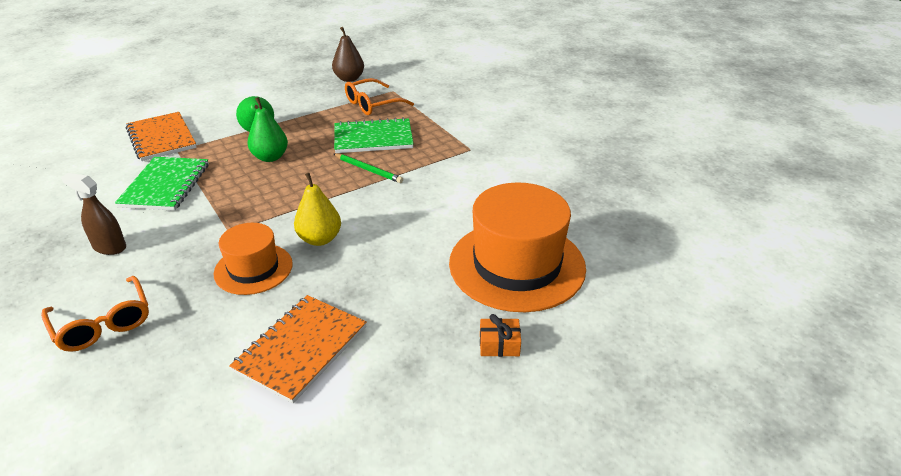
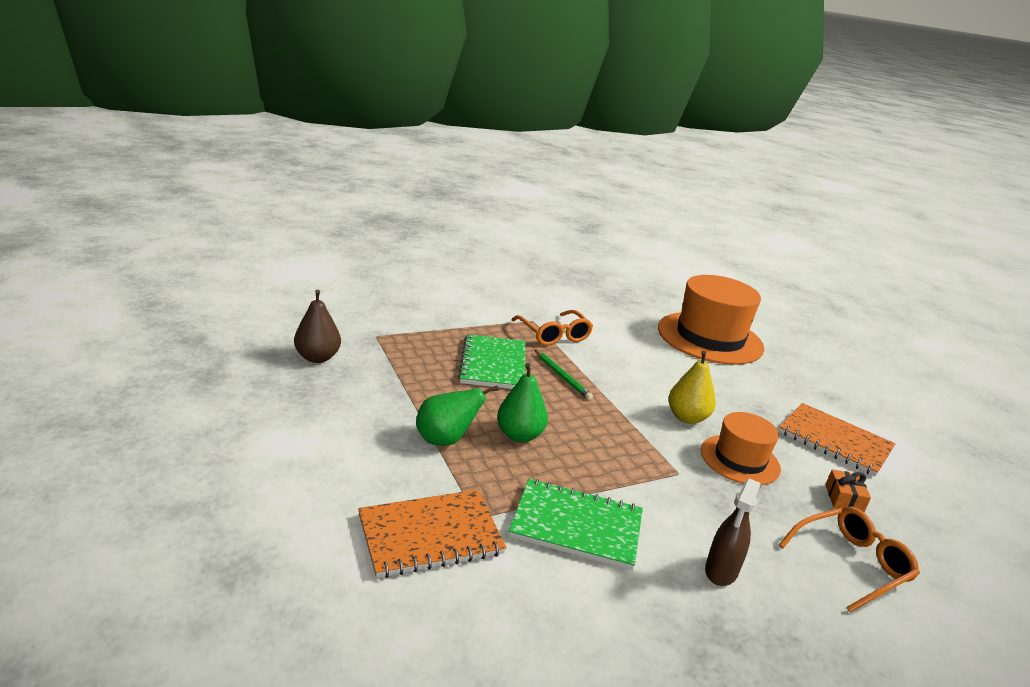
camera: 85 degrees left, 10 degrees down
green pencil [334,153,403,183] -> green pencil turned 105 degrees clockwise [535,350,593,400]
orange glasses [345,78,414,115] -> orange glasses moved to [512,310,593,346]
orange gift [480,314,521,357] -> orange gift moved to [825,469,871,512]

